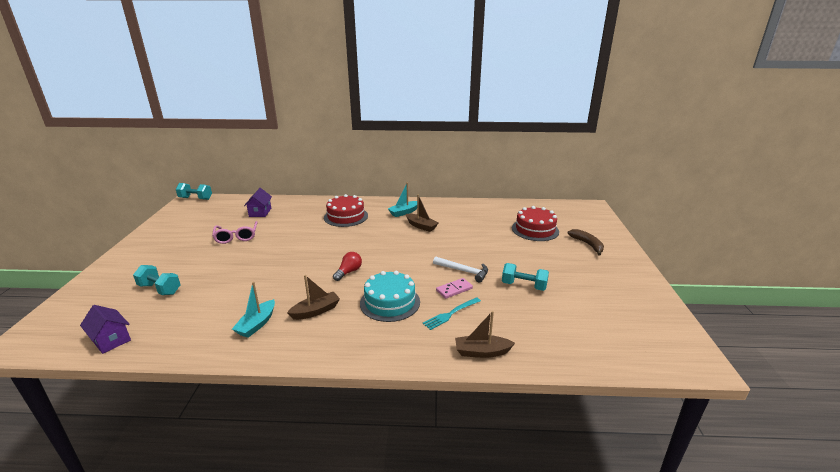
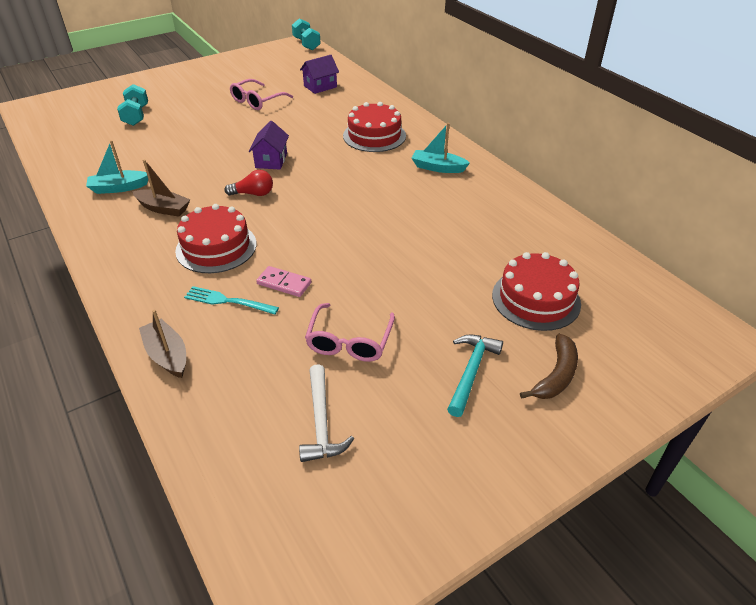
camera: 55 degrees right, 15 degrees up
purple house [80,305,131,354] -> purple house moved to [249,121,289,170]
turquoise cake [360,271,420,322] -> red cake [175,204,257,273]
brown boat [406,194,438,232] -> none
white hammer [433,256,488,282] -> white hammer moved to [299,364,354,462]
turquoise dumbbell [502,263,549,291] -> pink glasses [305,303,395,362]
none -> turquoise hammer [447,334,503,417]

